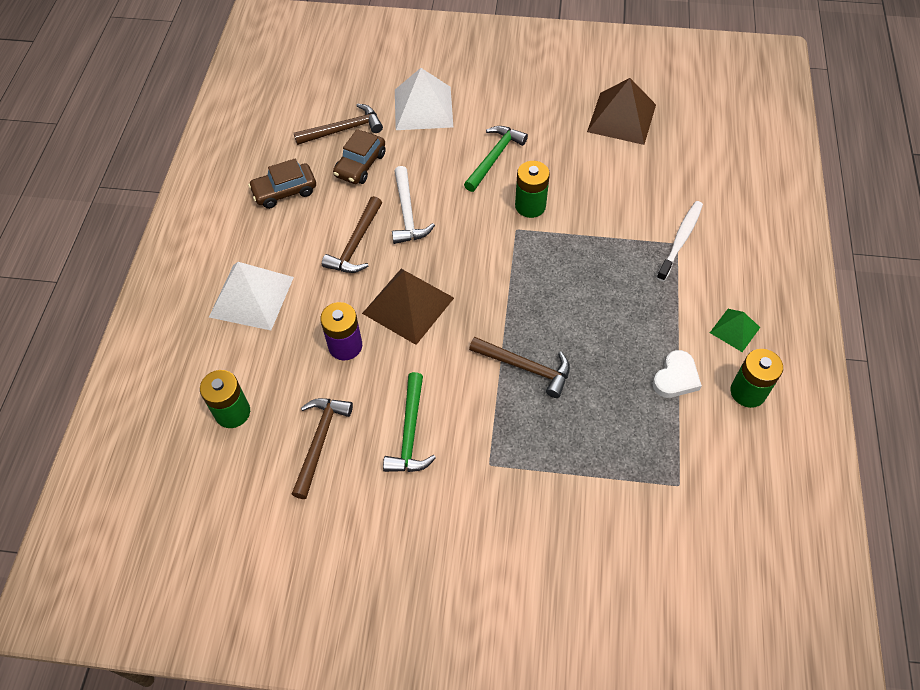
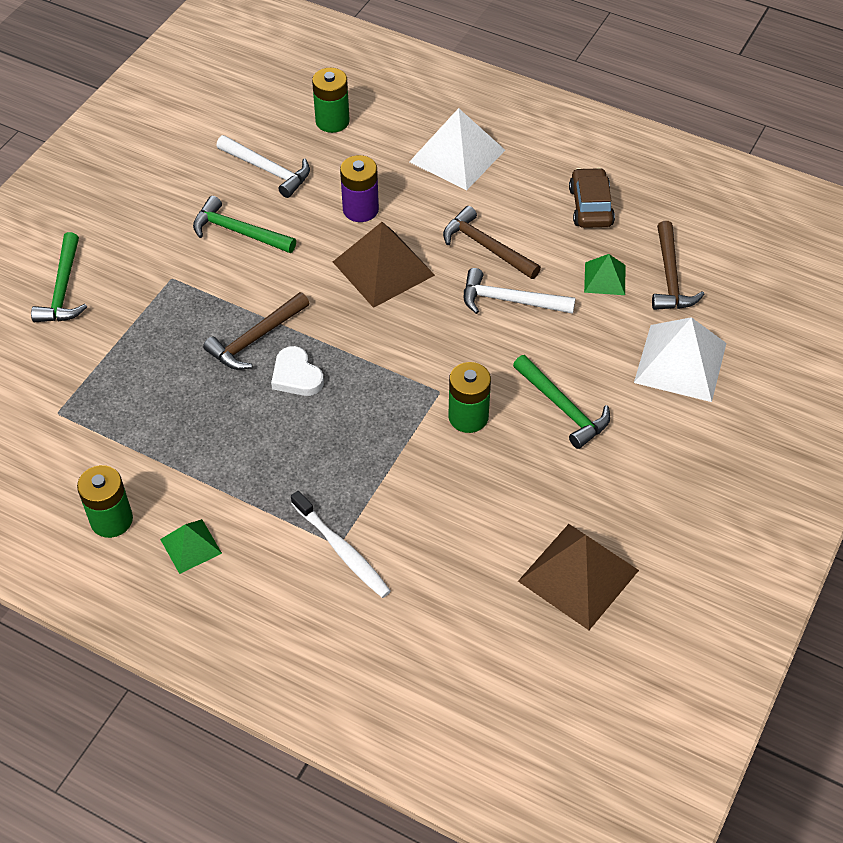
camera: 110 degrees right, 5 degrees down
brown hammer [292,398,353,499] -> white hammer [217,135,310,198]
brown car [333,129,386,184] -> green pyramid [584,254,625,295]
white heart [653,350,702,398] -> white heart moved to [271,346,324,396]
none -> green hammer [31,232,87,322]

